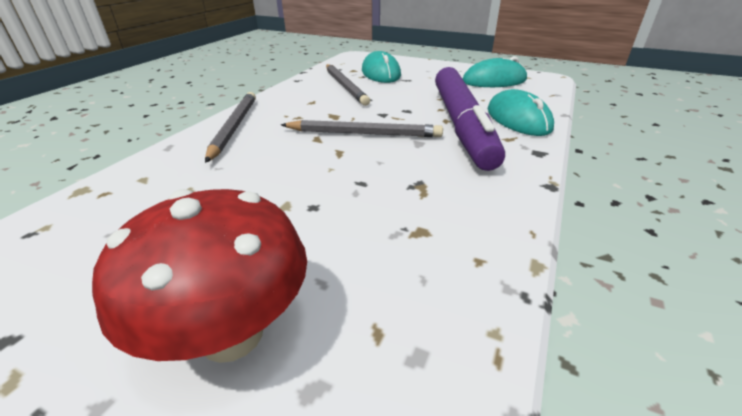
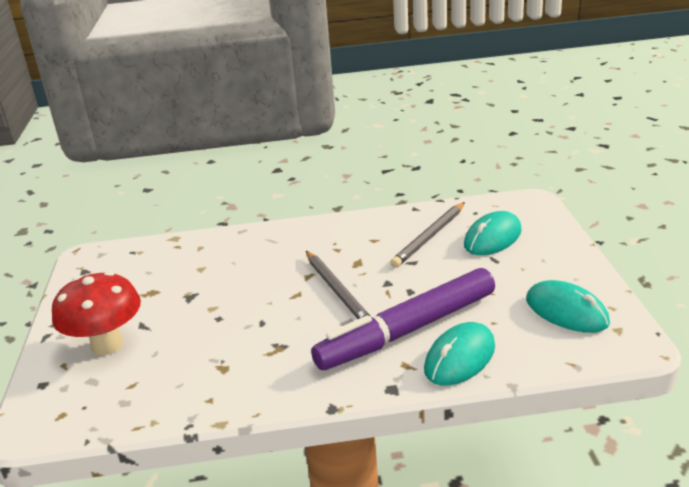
camera: 60 degrees right, 5 degrees down
grey pencil [205,92,256,163] -> none

